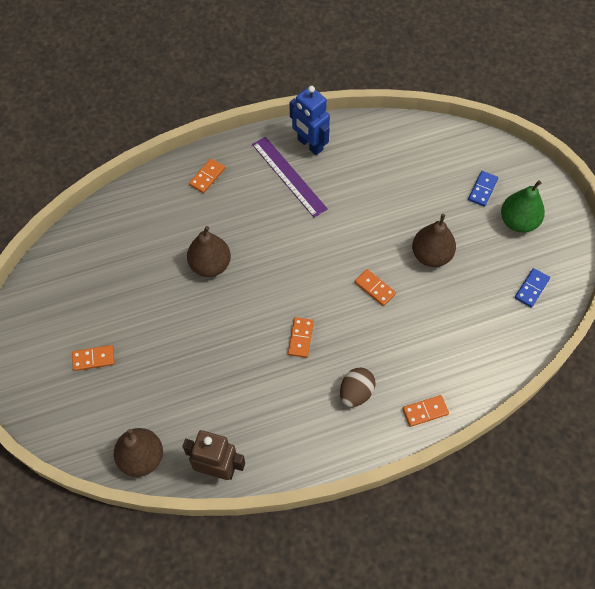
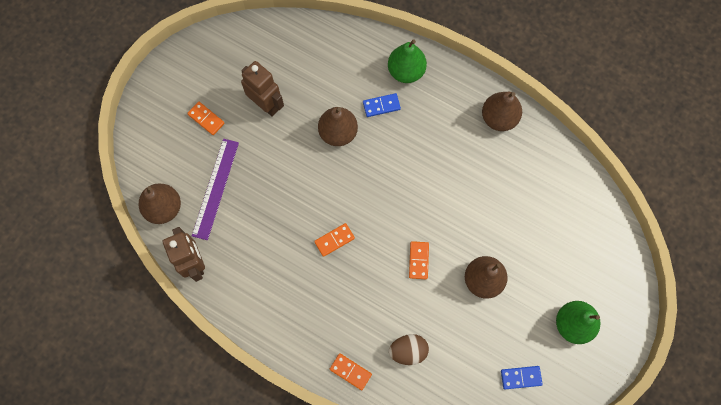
camera: 50 degrees right, 10 degrees up
orange domino [189,158,225,193] -> green pear [388,40,427,83]
purple ruler [252,137,328,218] -> purple ruler moved to [192,139,239,240]
blue robot [290,86,330,155] -> brown pear [482,91,522,131]
brown egg [340,368,375,407] -> brown egg moved to [389,334,429,365]
blue domino [468,171,498,207] -> blue domino moved to [363,93,401,117]
none -> brown robot [241,61,284,117]

